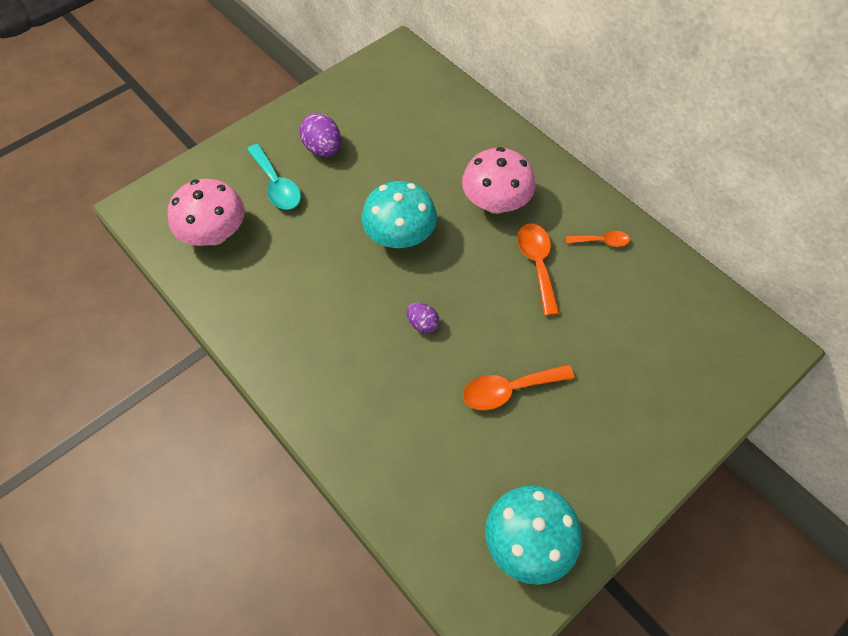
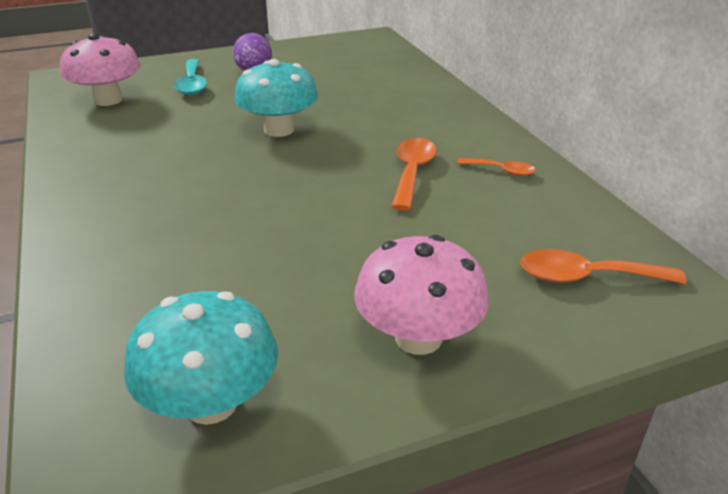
camera: 20 degrees right, 25 degrees down
purple egg [407,302,439,333] -> none
pink mushroom [462,147,535,214] -> pink mushroom moved to [354,235,489,355]
orange spoon [463,364,575,410] -> orange spoon moved to [520,249,687,284]

